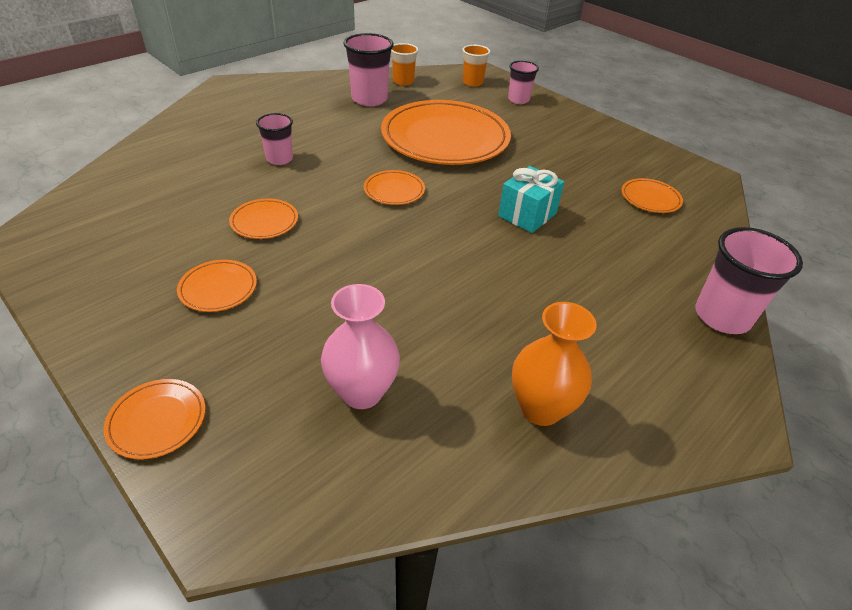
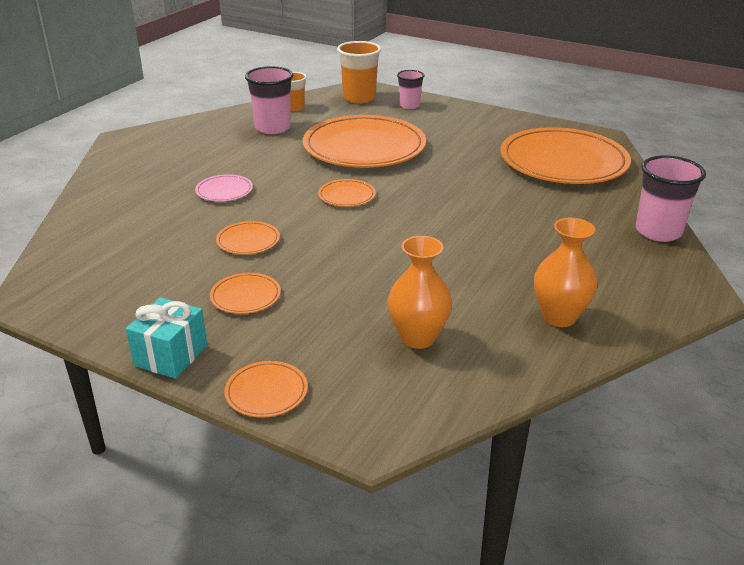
camera: 15 degrees left, 10 degrees down
pink cup [256,113,293,165] -> pink plate [195,174,253,202]
pink vase [321,284,400,409] -> orange vase [388,236,452,349]
orange cup [462,45,491,87] -> orange cup [337,41,381,104], size x1.61
turquoise gift [498,166,564,233] -> turquoise gift moved to [126,297,207,379]
orange plate [621,178,683,213] -> orange plate [501,127,631,184], size x2.39

